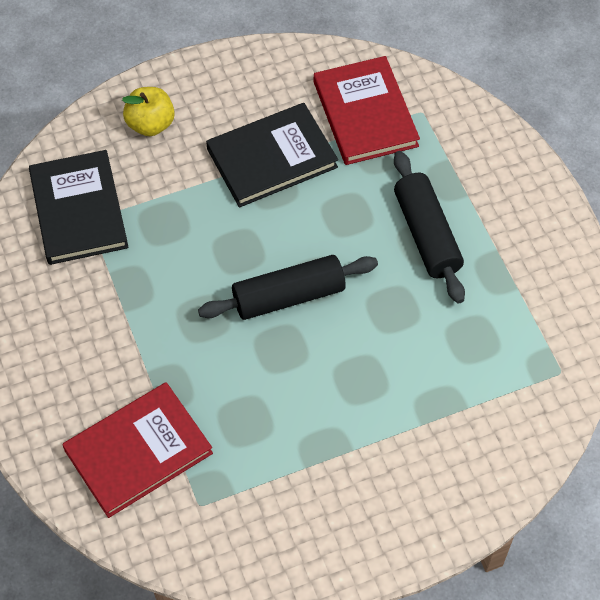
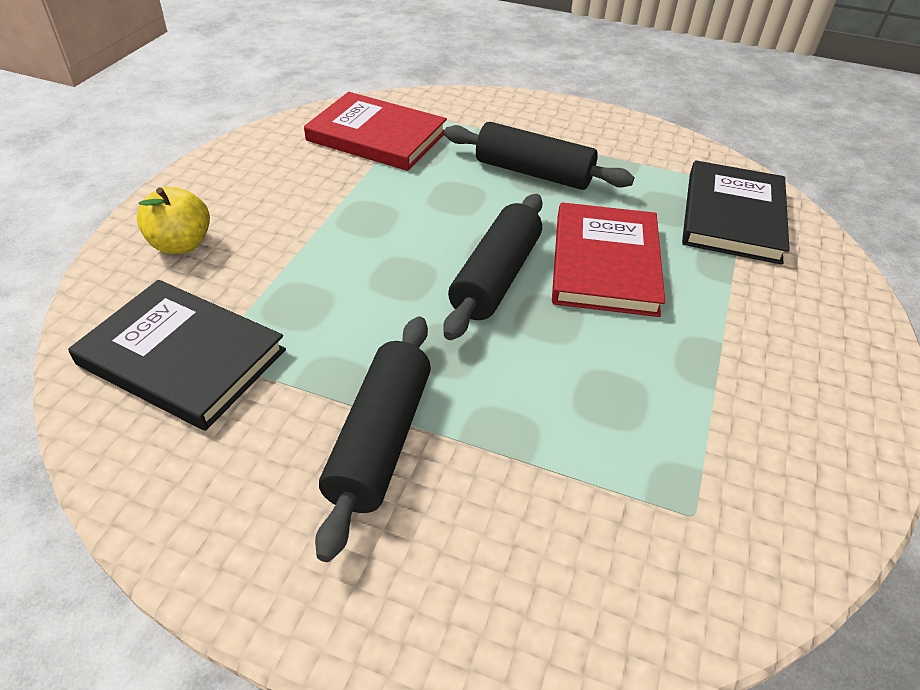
camera: 50 degrees left, 15 degrees down
red book [62,382,213,518] -> red book moved to [552,202,665,317]
black book [206,103,338,207] -> black book moved to [682,160,790,265]
none -> black rolling pin [315,316,431,562]

